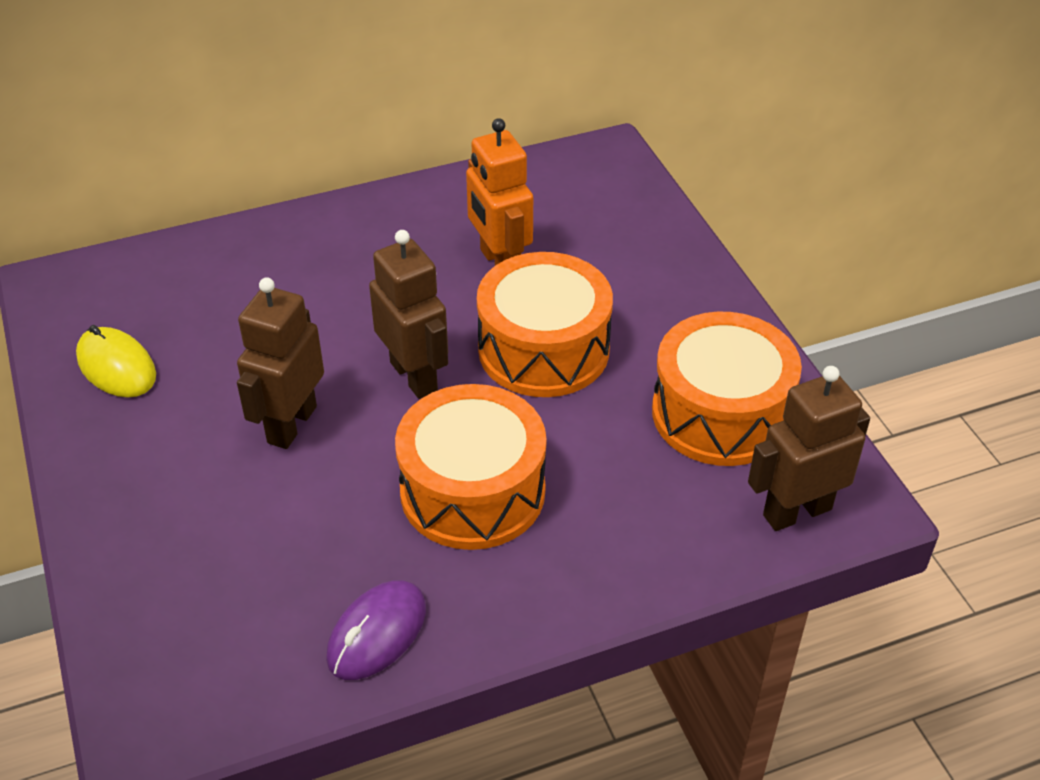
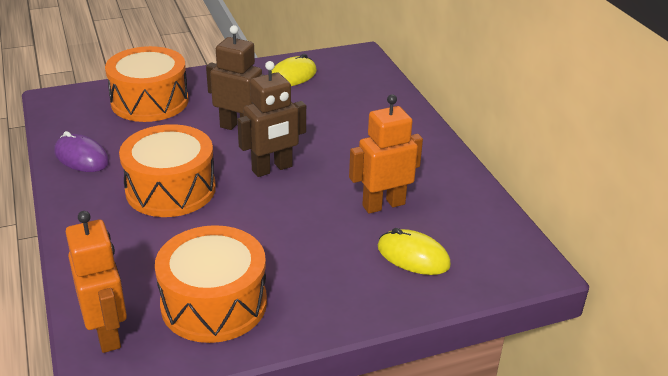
camera: 90 degrees right, 10 degrees down
orange drum [477,252,613,397] -> orange drum moved to [105,46,188,122]
brown robot [748,366,870,531] -> orange robot [66,211,127,353]
none -> yellow mouse [378,228,451,275]

